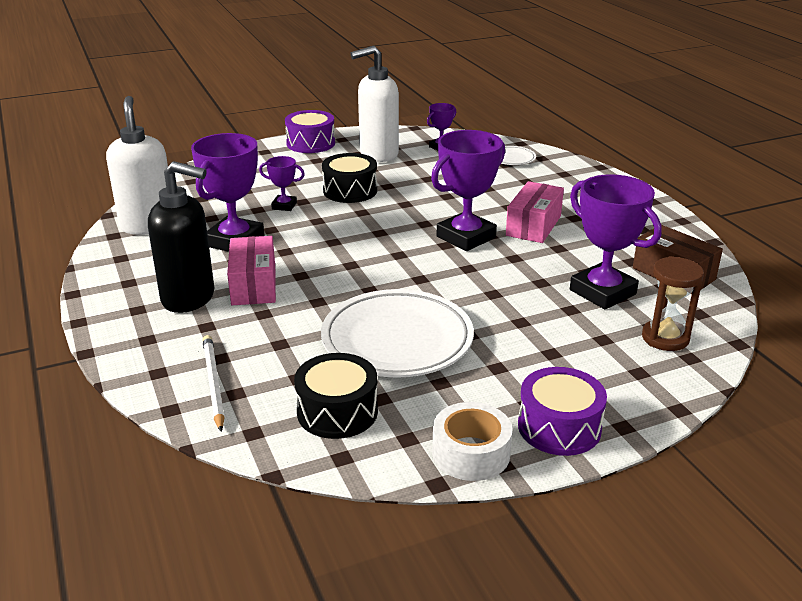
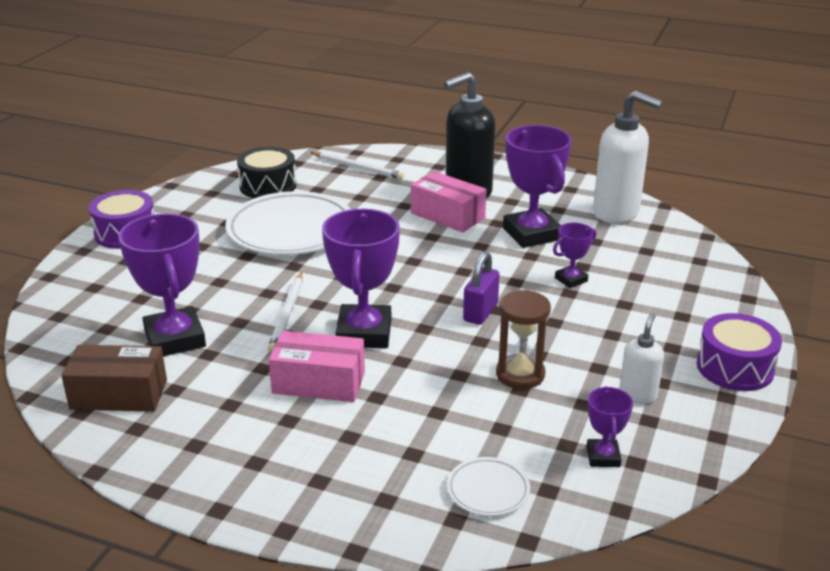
camera: 135 degrees right, 0 degrees up
black drum [322,153,377,203] -> none
white soap dispenser [350,46,399,162] -> white soap dispenser [619,313,664,404], size x0.52
white tape [432,402,513,481] -> none
pink box [506,181,564,243] -> pink box turned 60 degrees counterclockwise [269,331,365,402]
purple trophy [570,174,662,309] -> purple trophy turned 60 degrees clockwise [118,213,206,356]
brown hourglass [642,256,704,351] -> brown hourglass moved to [496,290,551,389]
none -> white pencil [268,272,303,353]
none -> purple padlock [463,251,500,325]

